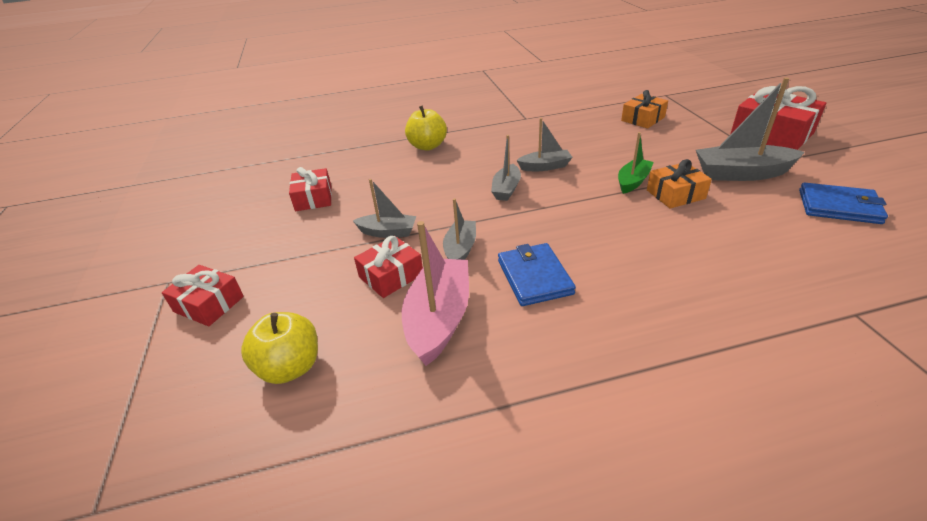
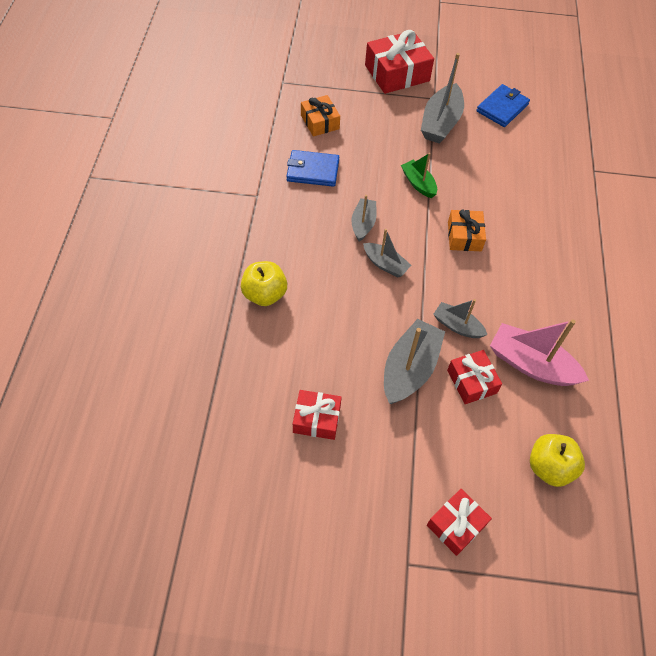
camera: 75 degrees left, 20 degrees up
grey boat [353,179,416,238] -> grey boat [384,319,445,404], size x1.70
blue wallet [498,243,576,306] -> blue wallet moved to [286,150,339,187]
orange gift [647,159,712,208] -> orange gift moved to [448,210,486,251]

